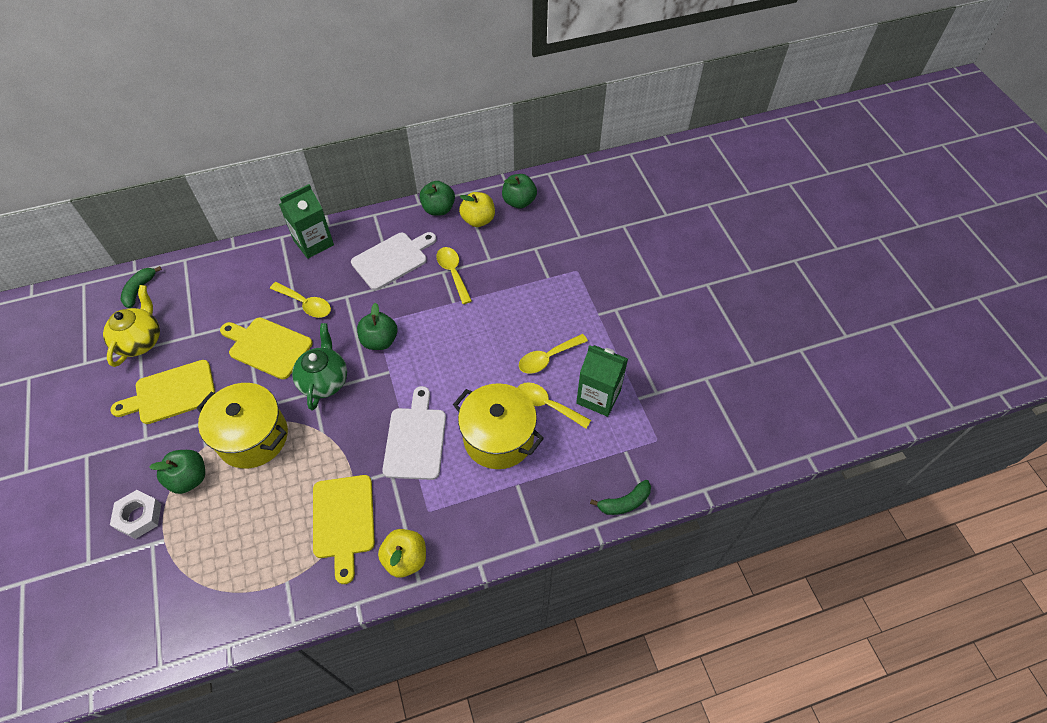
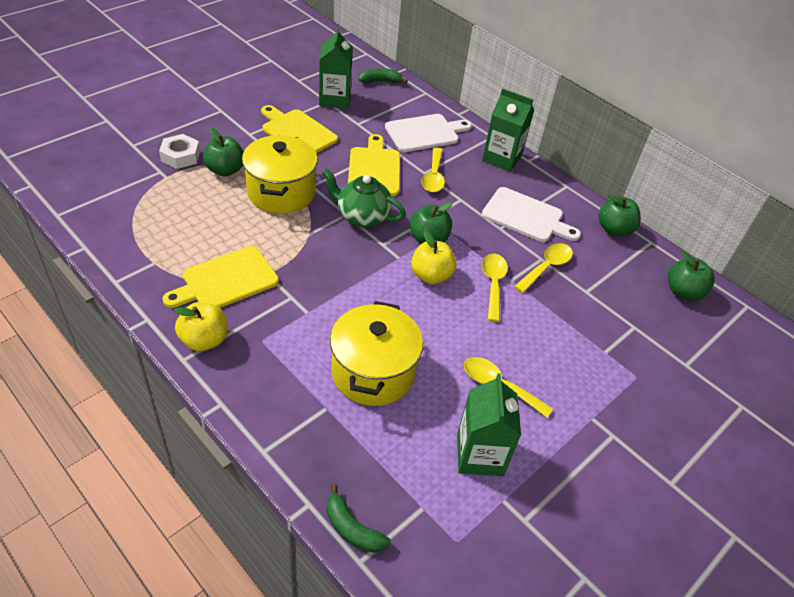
camera: 60 degrees right, 10 degrees down
yellow teapot [103,285,160,367] -> green carton [319,27,353,109]
green teapot [292,323,347,410] -> green teapot turned 135 degrees counterclockwise [322,168,406,228]
white cutting board [382,386,446,480] -> white cutting board moved to [385,114,472,152]
yellow apple [459,192,495,227] -> yellow apple moved to [411,230,457,284]
yellow spoon [517,382,591,429] -> yellow spoon moved to [482,254,508,322]

